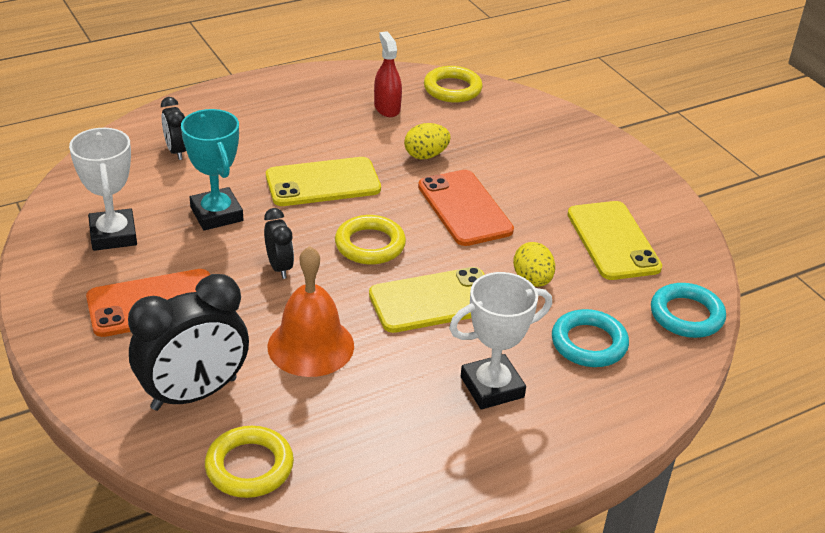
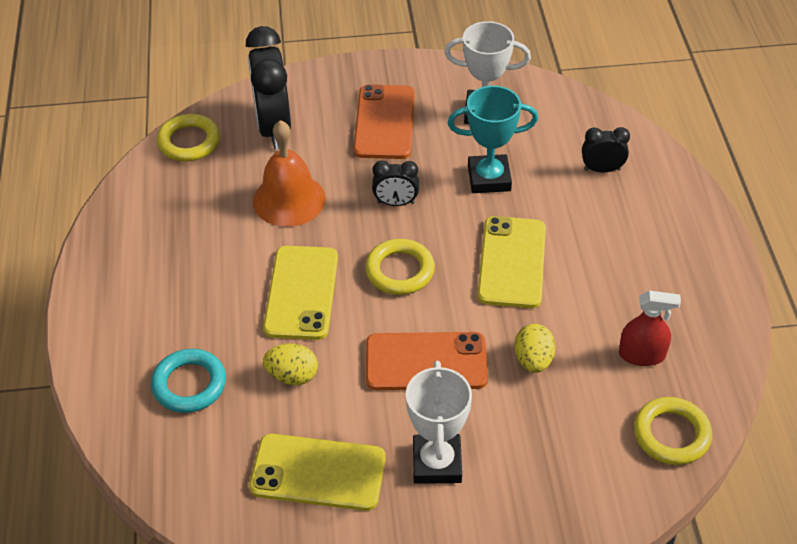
camera: 115 degrees right, 10 degrees up
white trophy [449,272,552,409] -> white trophy moved to [406,361,472,484]
turquoise ring [651,283,726,338] -> none

